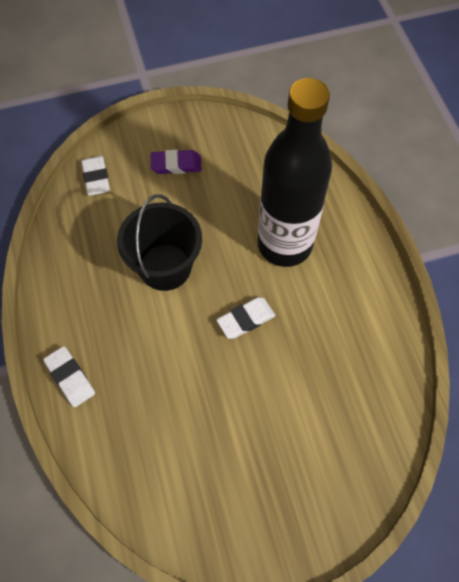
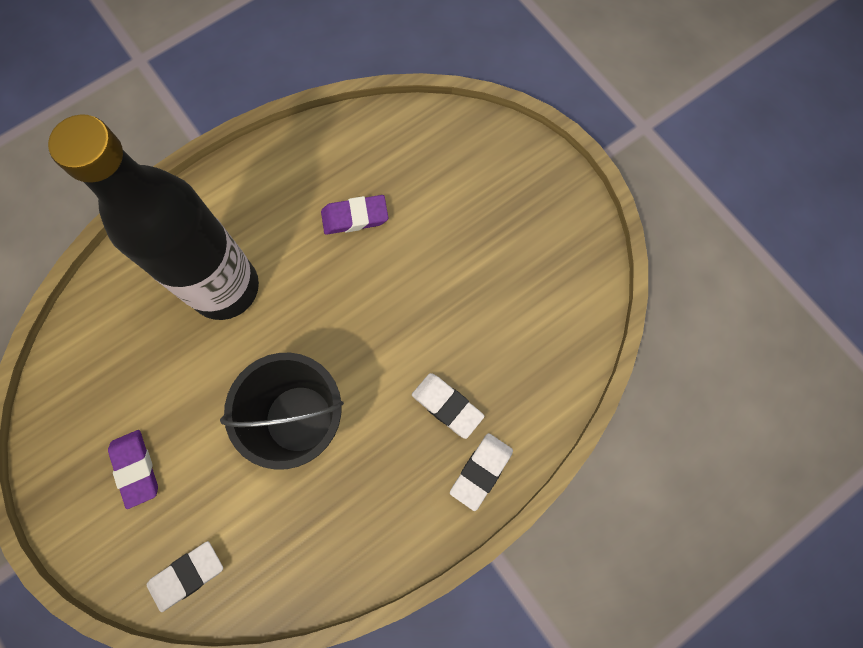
camera: 110 degrees left, 10 degrees up
white eraser [217,297,275,339] -> white eraser moved to [412,373,484,439]
none -> purple eraser [321,195,388,235]

